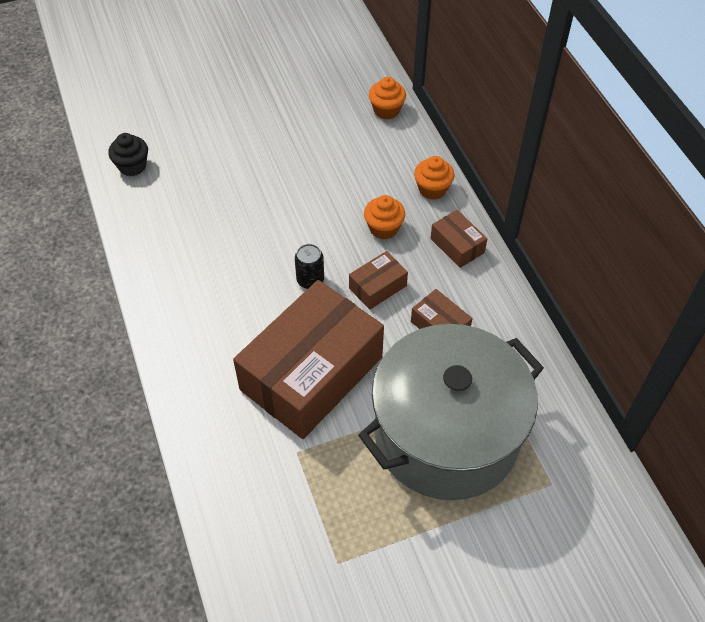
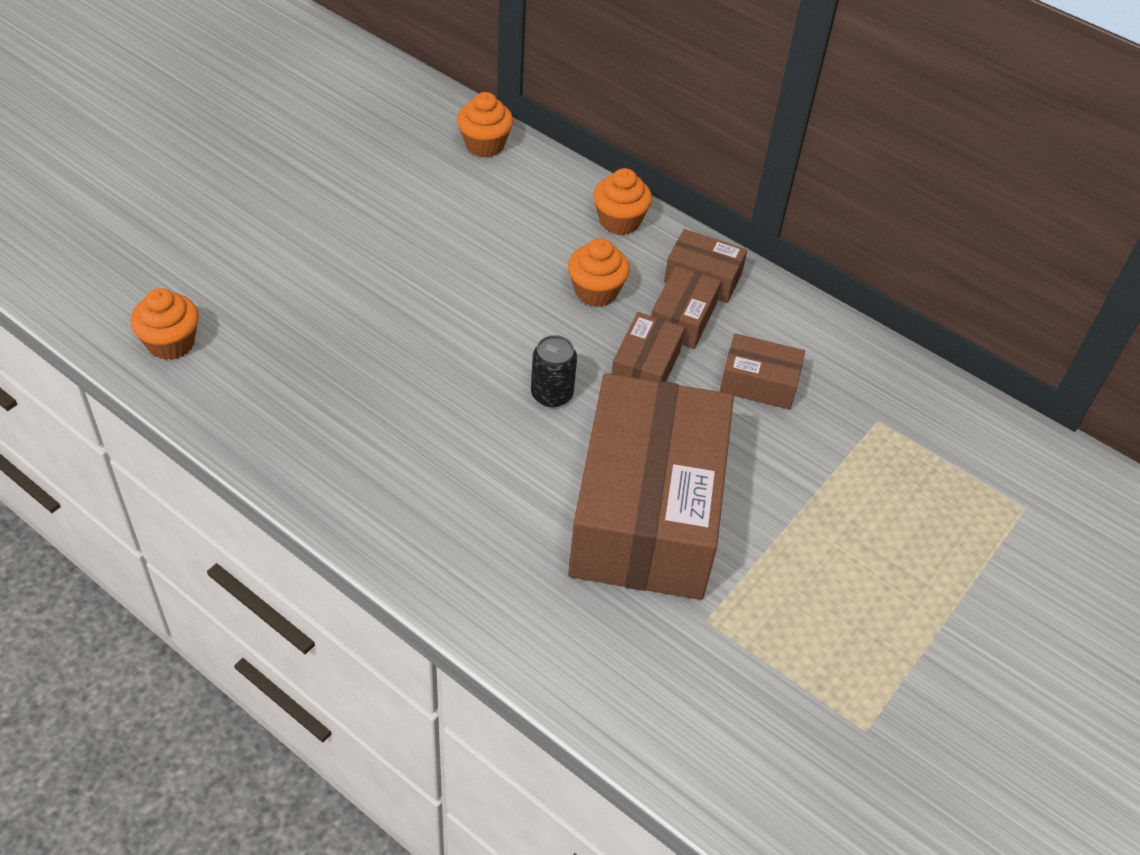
camera: 35 degrees left, 5 degrees down
black cupcake [108,133,148,176] -> orange cupcake [131,288,199,360]
grey pot [358,324,544,500] -> none
none -> brown box [651,266,721,349]

